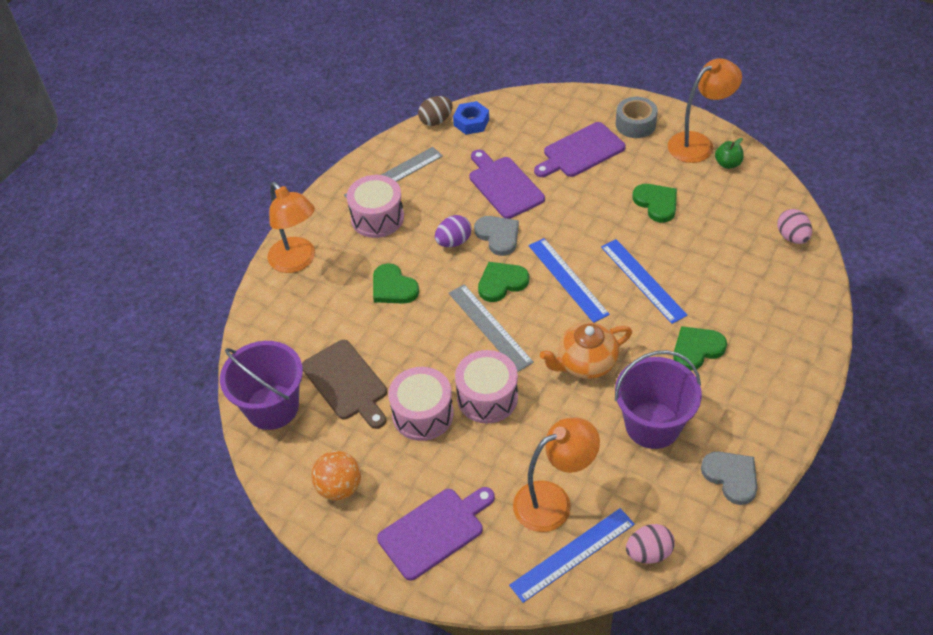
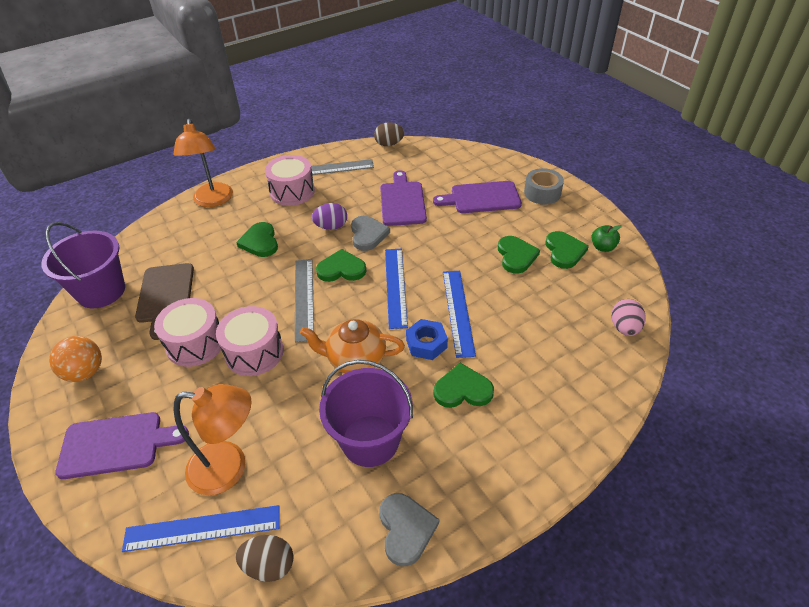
camera: 25 degrees right, 5 degrees down
blue nut [453,101,489,135] -> blue nut moved to [406,319,448,360]
pink egg [626,524,675,564] -> brown egg [235,535,294,582]
orange lamp [668,58,742,163] -> none
none -> green heart [546,231,589,269]

